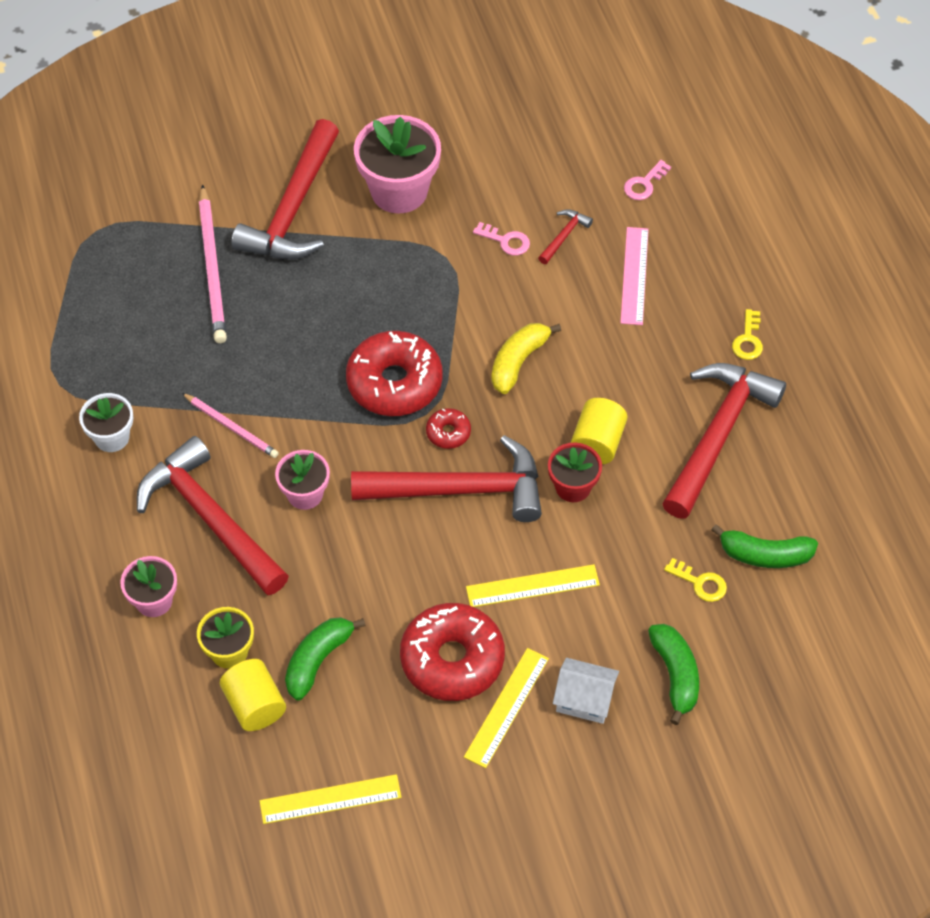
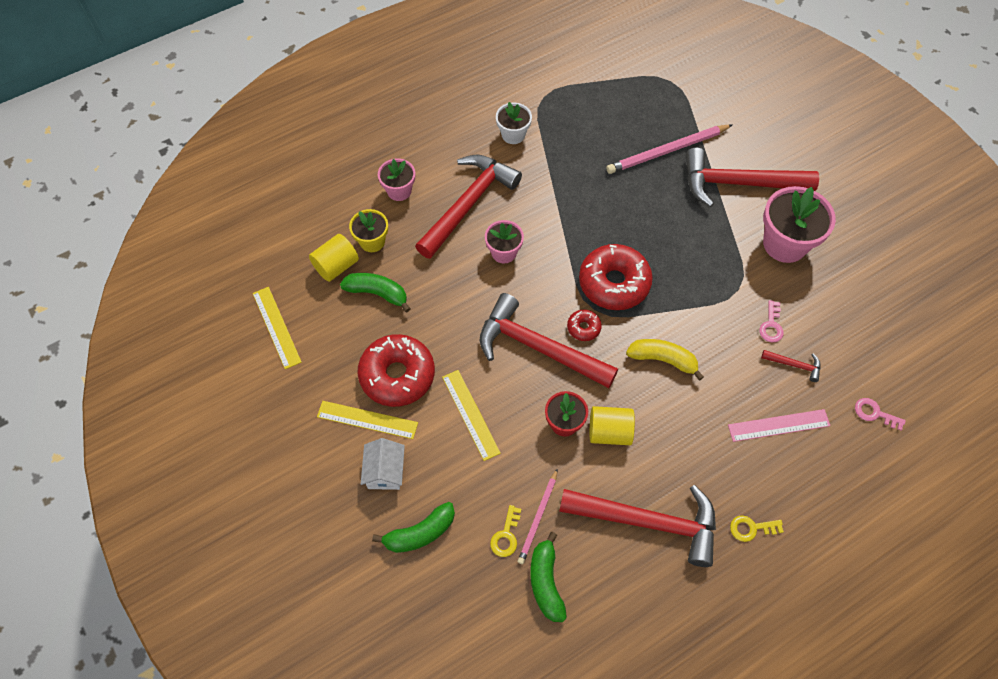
camera: 75 degrees right, 5 degrees up
pink pencil [182,393,279,458] -> pink pencil moved to [518,469,557,564]
red hammer [351,435,542,522] -> red hammer turned 135 degrees clockwise [480,293,618,388]

